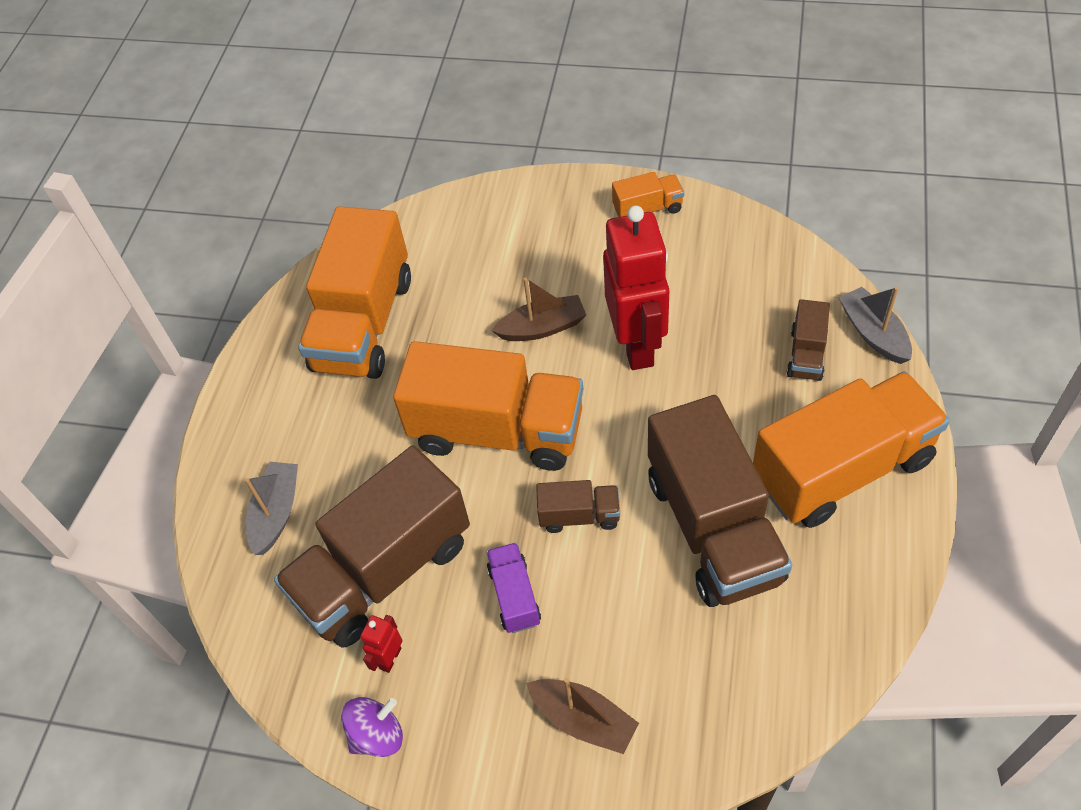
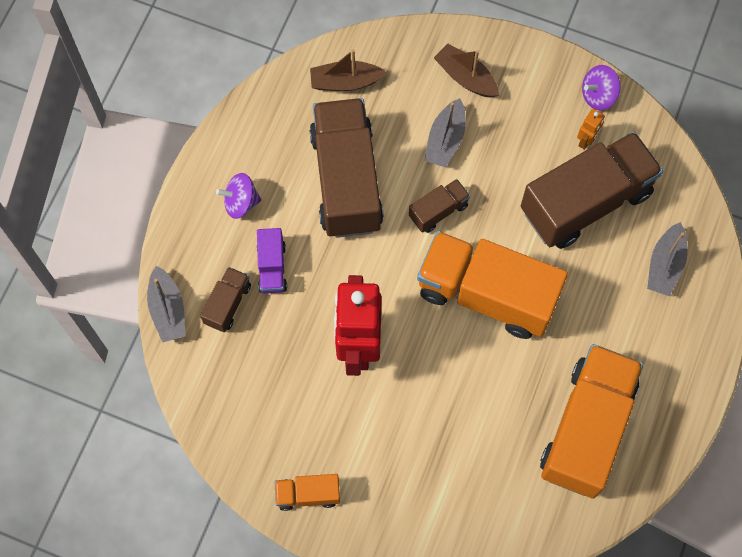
camera: 175 degrees left, 15 degrees up
red robot [360,615,403,673] -> orange robot [577,109,605,150]
purple truck [486,542,541,633] -> purple truck moved to [257,228,287,293]
brown boat [491,277,586,341] -> brown boat moved to [310,49,386,91]
brown truck [536,480,620,533] -> brown truck turned 135 degrees clockwise [409,179,470,233]
orange truck [753,371,950,528] -> purple spinning top [216,173,262,219]
none -> grey boat [425,98,466,168]

